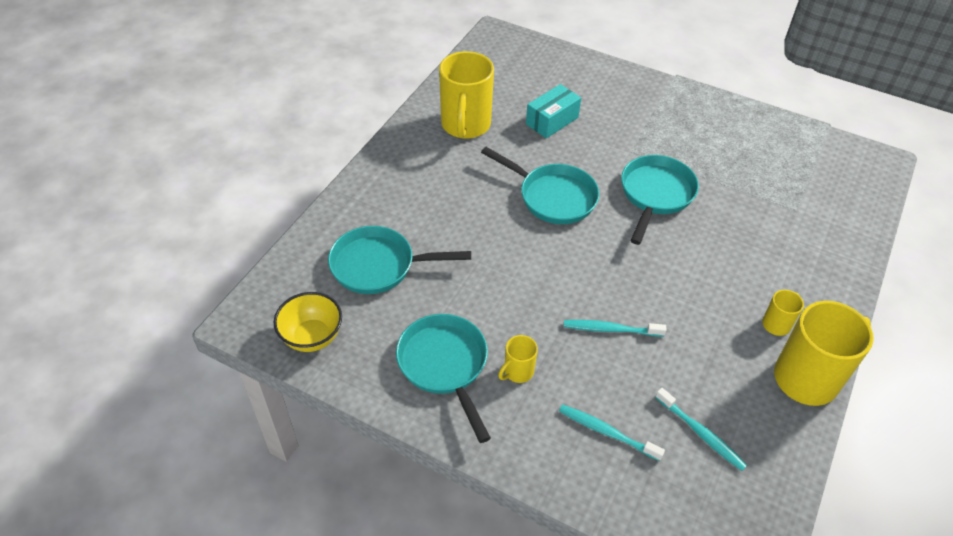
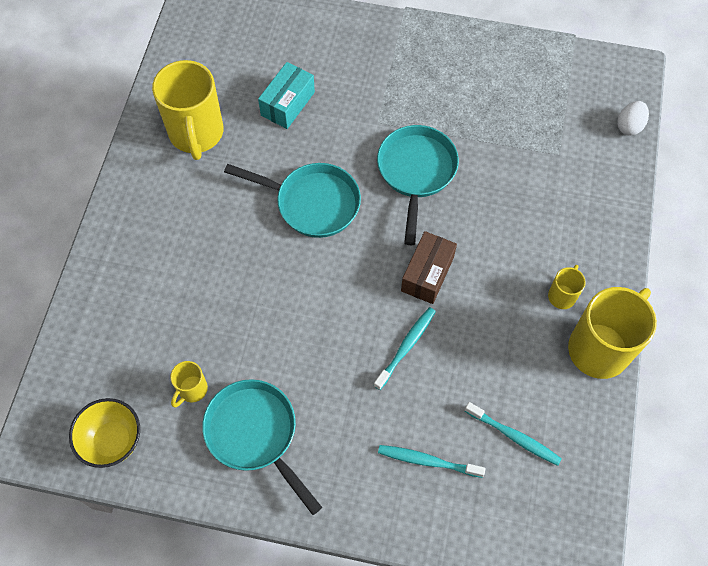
camera: 15 degrees left, 15 degrees up
turquoise pan [328,226,471,294] -> none
yellow mug [498,335,538,383] -> yellow mug moved to [170,361,208,408]
turquoise toothbrush [564,320,666,337] -> turquoise toothbrush turned 135 degrees clockwise [374,307,436,390]
none -> brown box [401,231,457,304]
none -> white egg [617,101,649,135]

